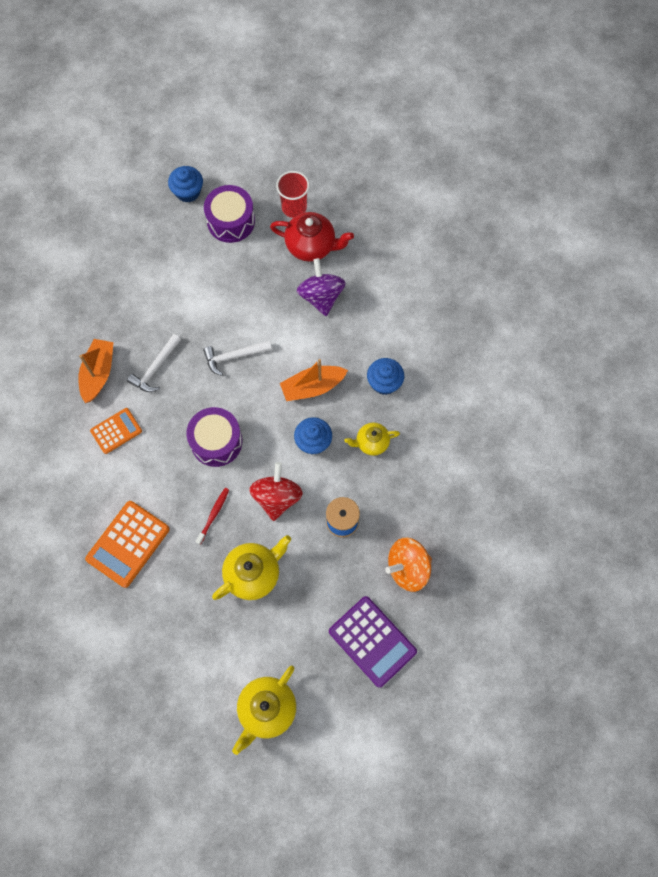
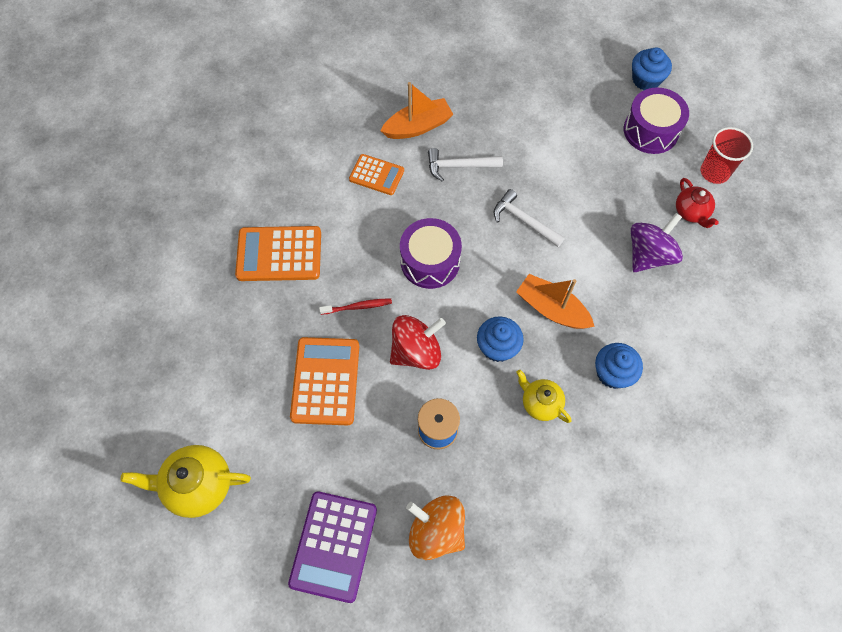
camera: 55 degrees right, 5 degrees down
yellow teapot [212,535,291,600] -> orange calculator [290,337,359,425]
red teapot [270,212,354,261] -> red teapot [676,178,719,228], size x0.62

